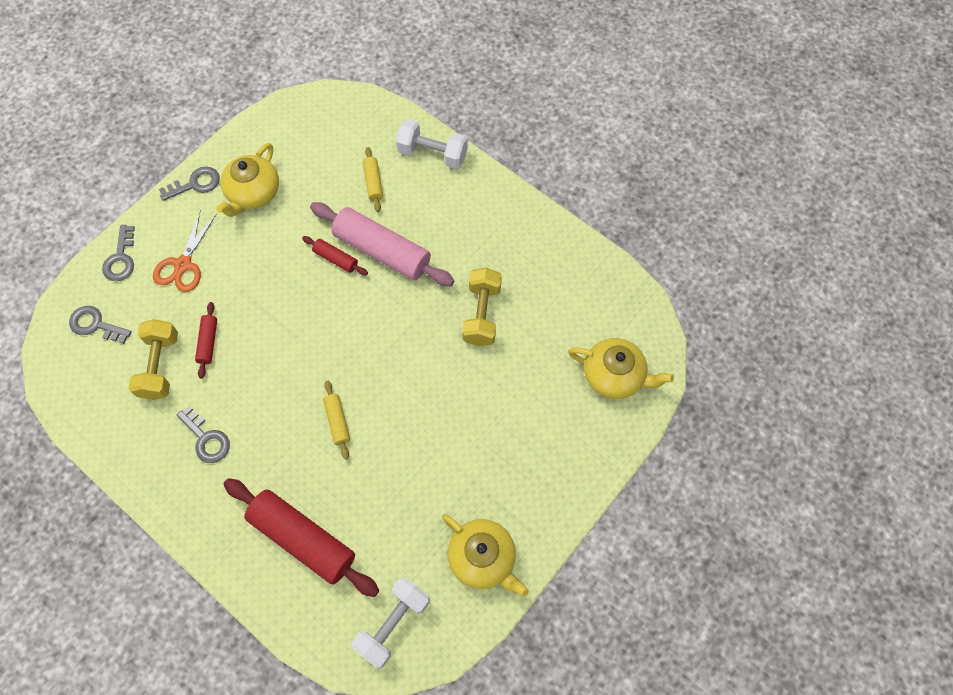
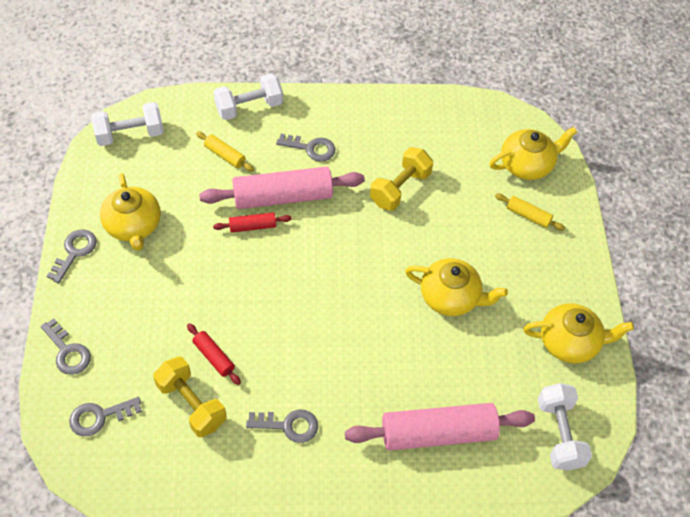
camera: 45 degrees left, 10 degrees down
orange scissors [153,210,217,292] -> none
red rolling pin [224,478,379,597] -> pink rolling pin [345,403,535,450]
yellow rolling pin [323,381,350,460] -> yellow rolling pin moved to [495,193,565,231]
yellow dumbbell [462,268,502,346] -> yellow dumbbell turned 75 degrees clockwise [370,147,433,211]
none -> white dumbbell [91,102,164,146]
none -> grey key [276,134,335,162]
none -> yellow teapot [405,258,508,316]

